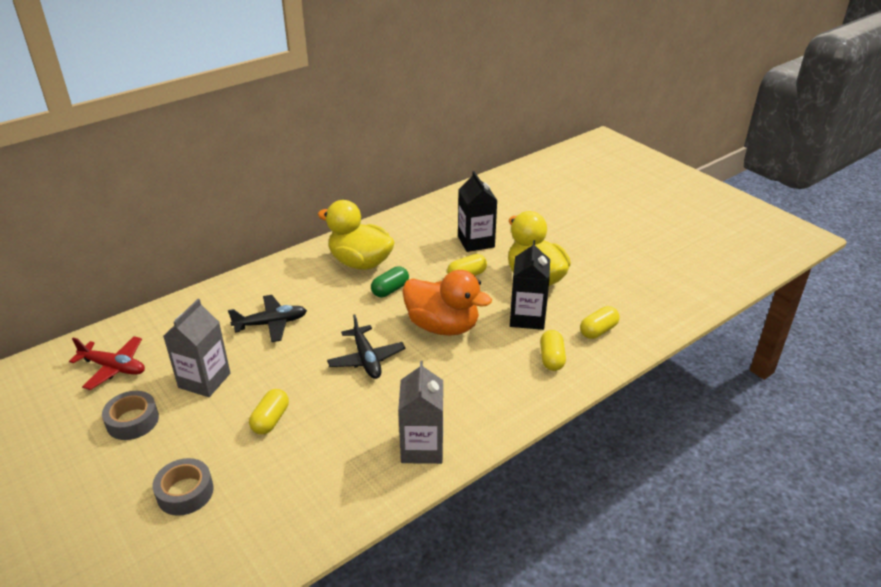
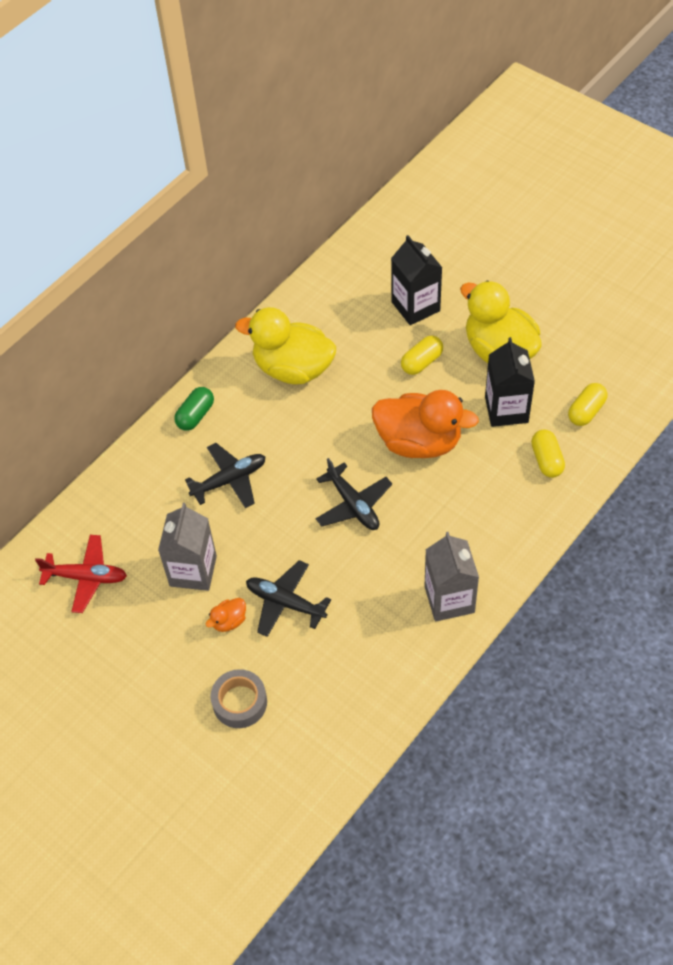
camera: 10 degrees left, 20 degrees up
grey tape [102,391,159,440] -> none
yellow capsule [249,389,289,434] -> black plane [246,560,331,637]
green capsule [371,266,409,297] -> green capsule moved to [174,387,214,431]
none -> orange duck [206,598,246,632]

